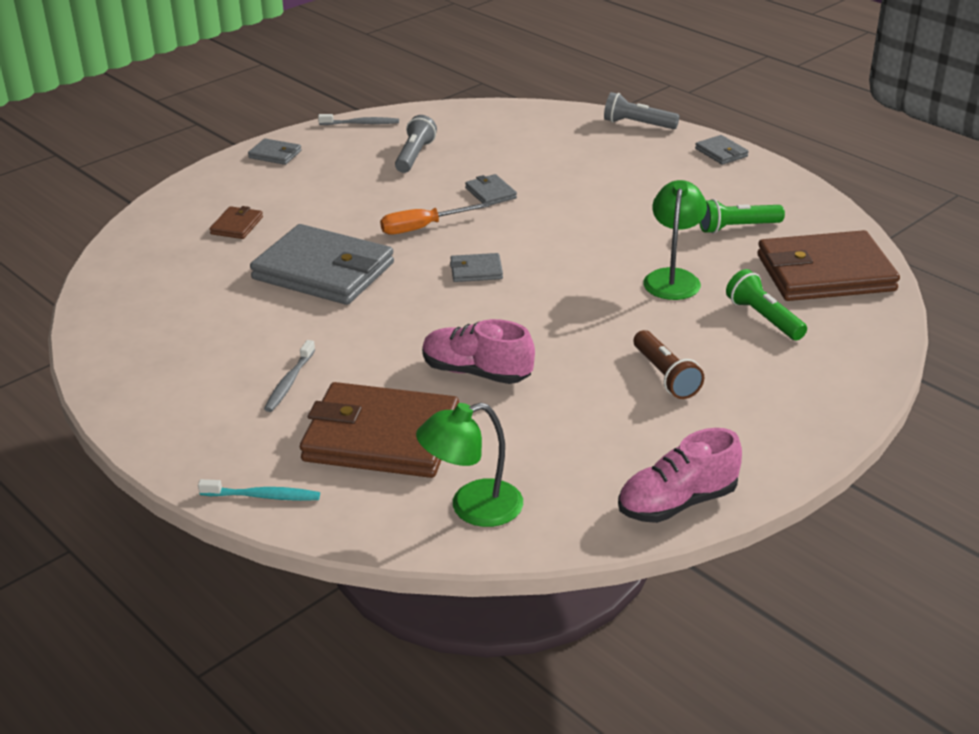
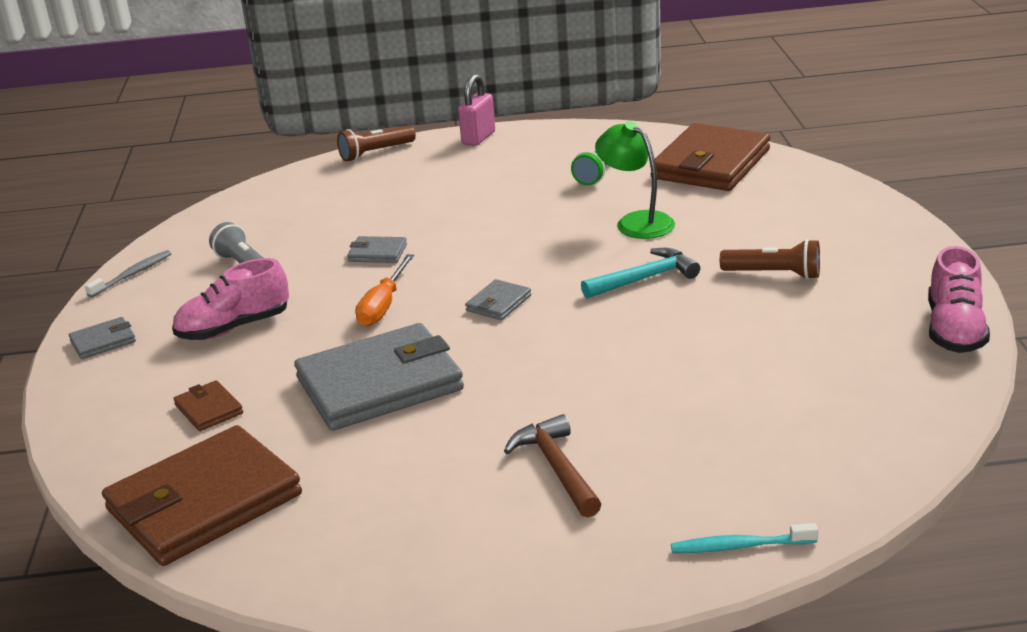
camera: 50 degrees left, 5 degrees down
turquoise toothbrush [198,479,320,501] -> turquoise toothbrush turned 135 degrees counterclockwise [671,523,818,553]
grey toothbrush [264,340,315,412] -> brown hammer [504,414,601,518]
brown wallet [300,382,459,478] -> brown wallet moved to [102,425,302,566]
green lamp [416,403,523,527] -> none
pink shoe [422,319,535,384] -> pink shoe moved to [172,258,289,340]
grey flashlight [604,92,680,129] -> brown flashlight [337,125,416,162]
grey wallet [695,135,749,165] -> pink padlock [458,74,495,146]
green flashlight [726,269,807,340] -> none
none -> turquoise hammer [581,248,700,299]

